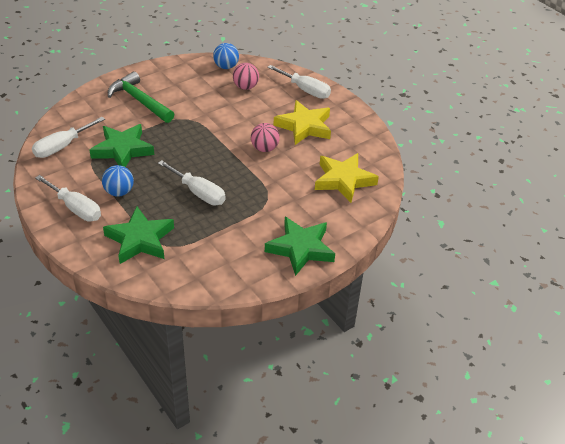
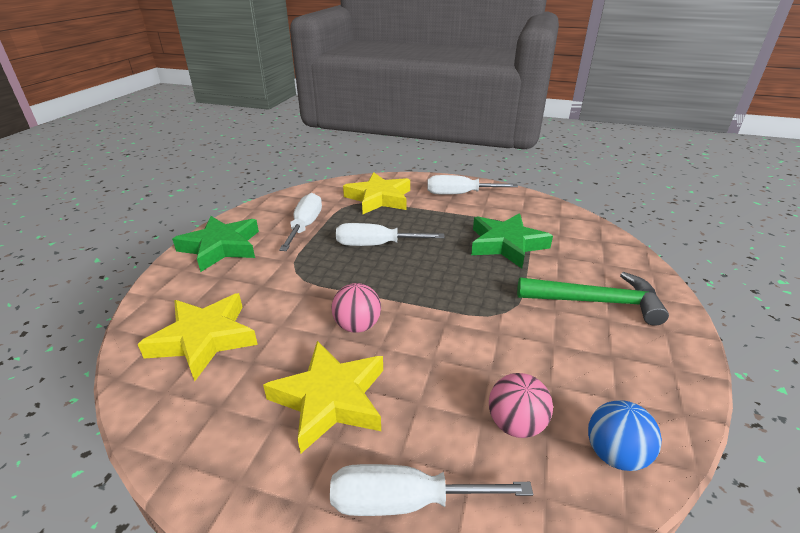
camera: 145 degrees right, 10 degrees down
white screwdriver [32,117,105,158] -> white screwdriver moved to [279,193,322,251]
blue ball [102,165,134,196] -> none
green star [103,207,174,264] -> yellow star [343,172,410,214]

